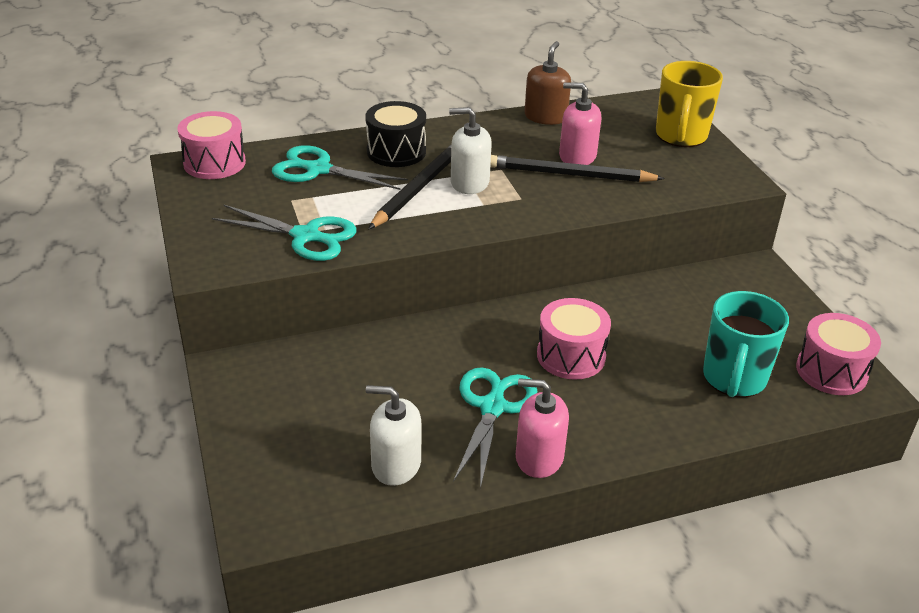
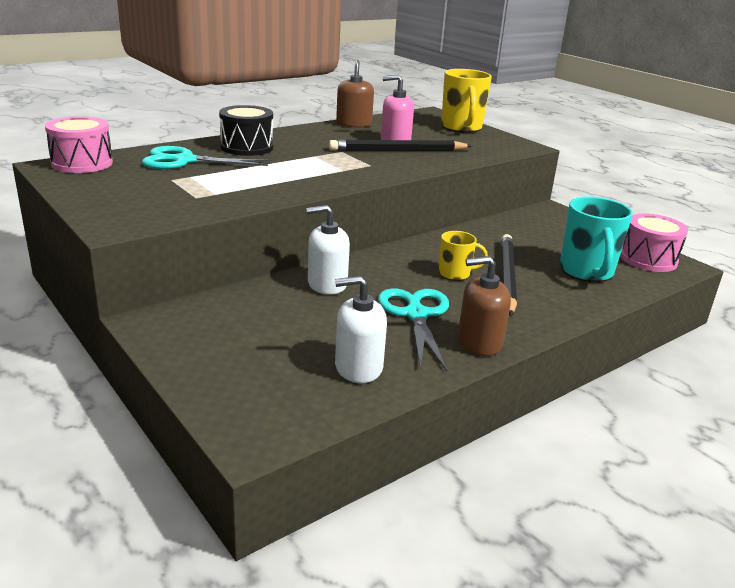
camera: 20 degrees left, 10 degrees down
turquoise scissors [212,205,357,261] -> none
black pencil [368,145,451,229] -> black pencil moved to [501,234,517,316]
white soap dispenser [449,107,492,194] -> white soap dispenser moved to [306,205,350,295]
pink soap dispenser [516,378,569,478] -> brown soap dispenser [458,256,511,356]
pink drum [537,298,611,380] -> yellow mug [439,231,488,281]

